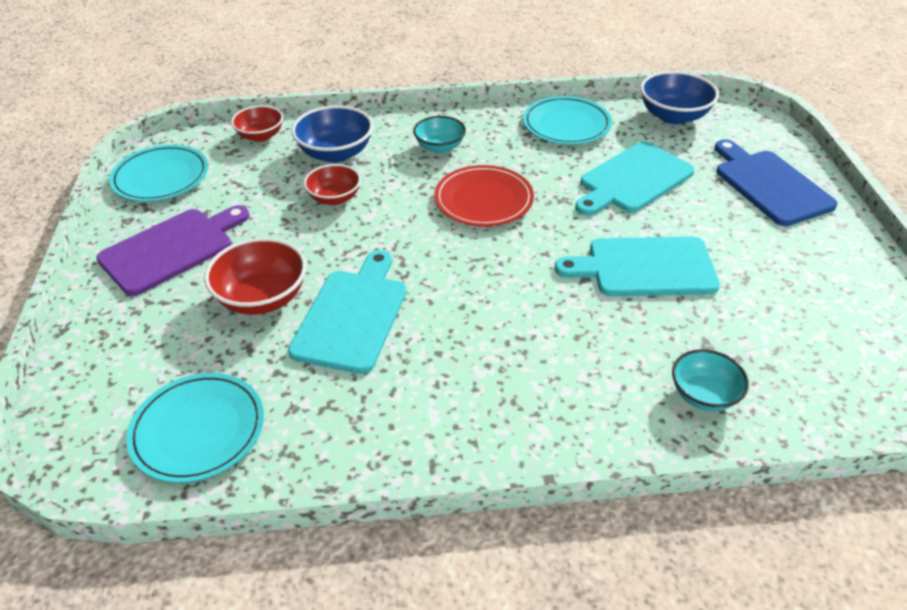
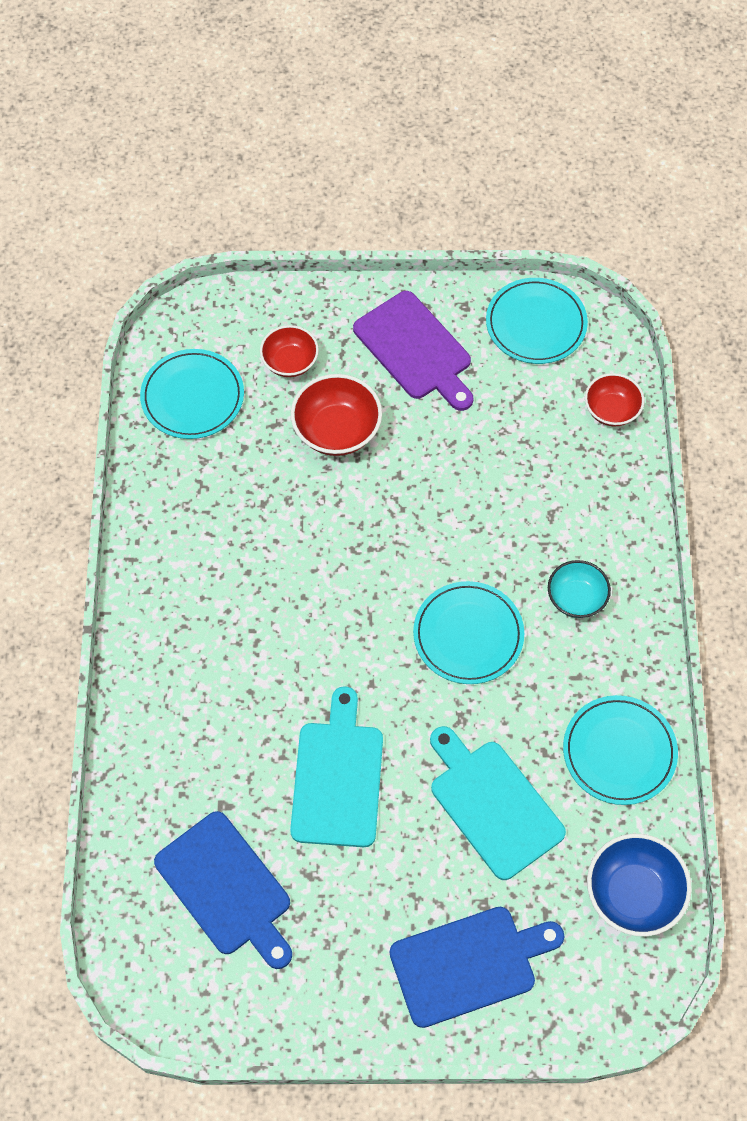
camera: 95 degrees right, 20 degrees up
turquoise cutting board [288,250,406,374] -> none
blue bowl [291,105,373,163] -> none
red bowl [304,164,361,205] -> red bowl moved to [260,325,319,377]
red plate [434,165,534,226] -> turquoise plate [413,581,524,684]
turquoise bowl [672,349,749,411] -> none
none -> blue cutting board [154,811,292,969]

